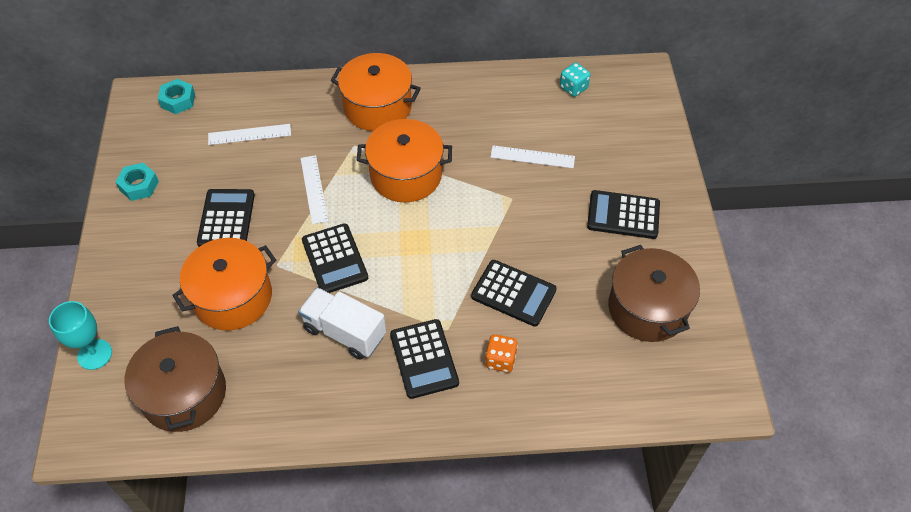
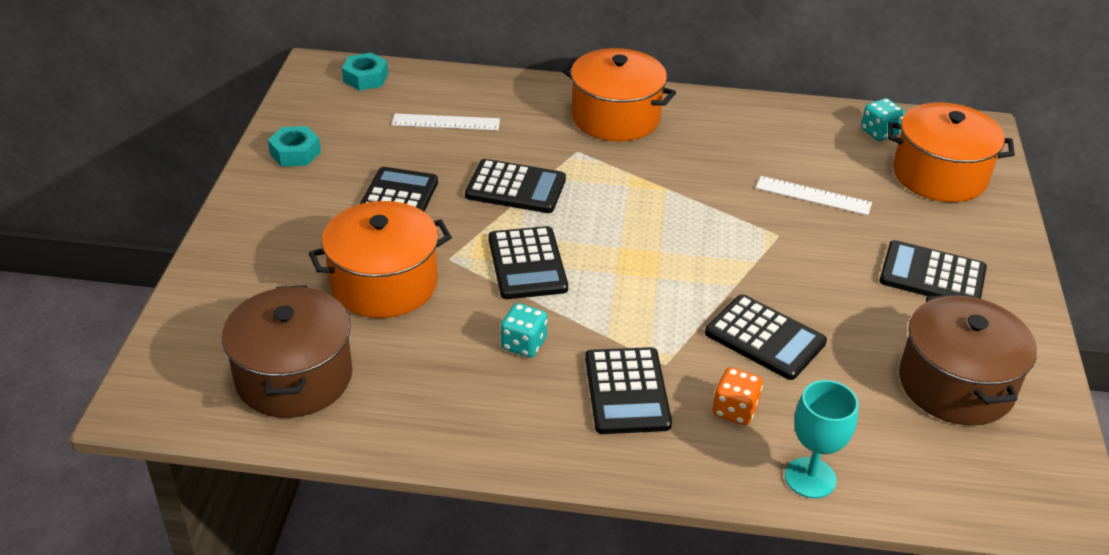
camera: 10 degrees right, 15 degrees down
turquoise goblet [49,301,112,370] -> turquoise goblet moved to [785,380,859,499]
white truck [298,287,386,360] -> turquoise dice [501,303,547,358]
white ruler [300,155,328,224] -> black calculator [465,159,566,213]
orange pot [357,119,452,203] -> orange pot moved to [888,102,1015,202]

